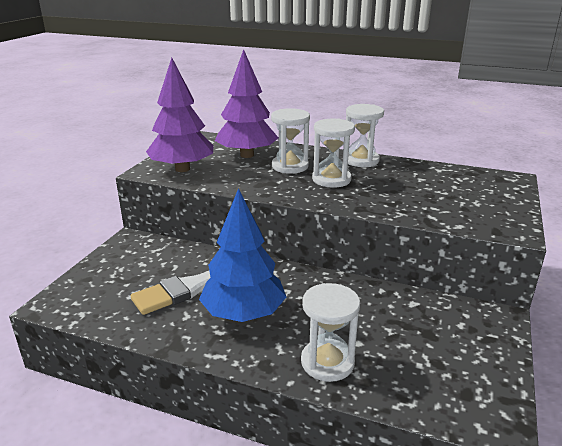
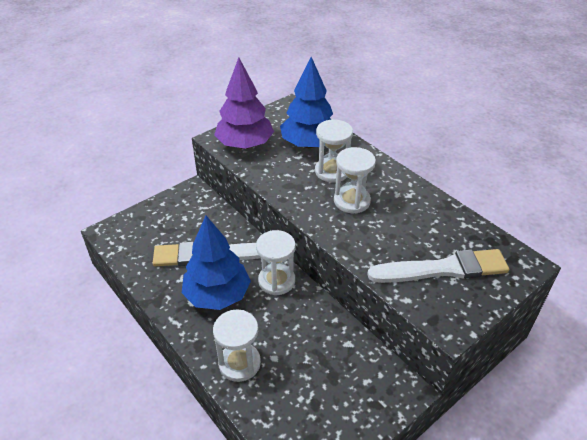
camera: 30 degrees right, 15 degrees up
purple tree [215,49,278,158] -> blue tree [280,57,333,148]
white hourglass [346,104,384,167] -> white hourglass moved to [256,230,295,295]
none -> white brush [367,249,509,283]

